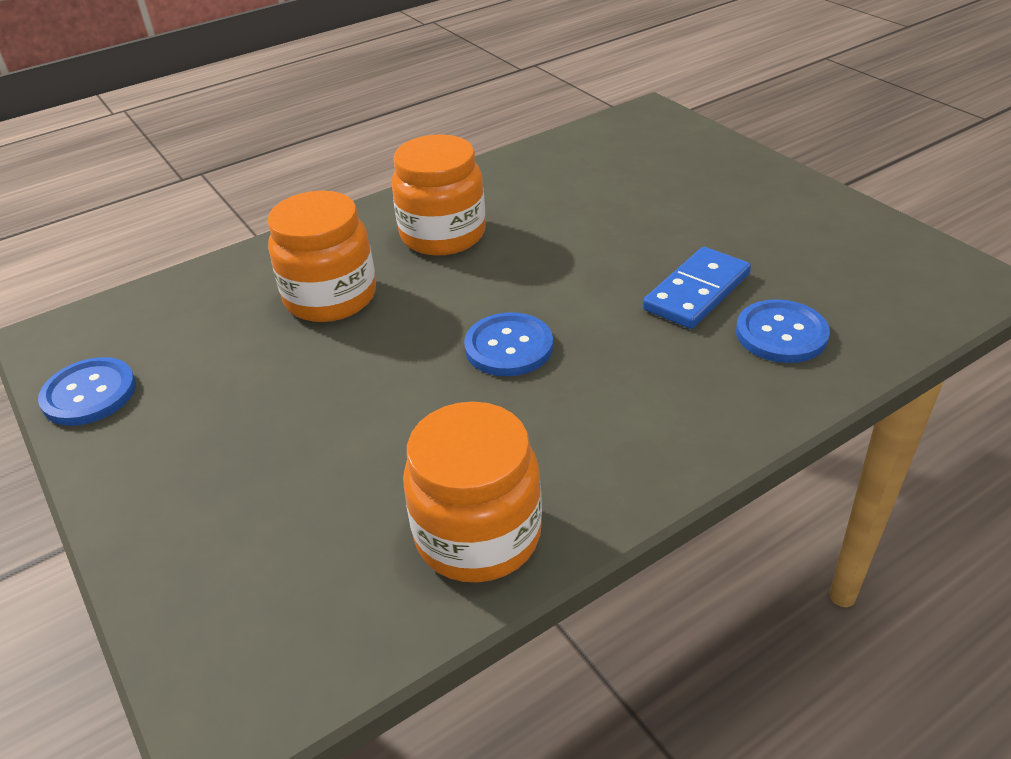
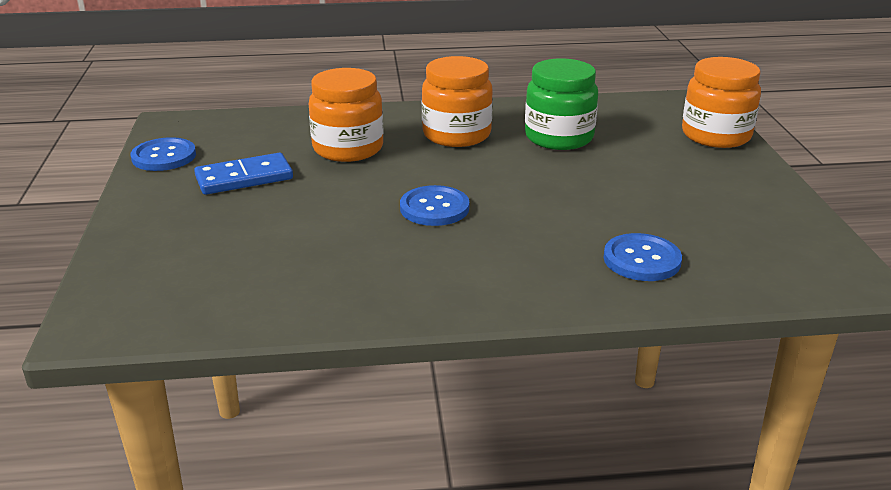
camera: 25 degrees right, 10 degrees down
orange jar [403,401,542,583] -> orange jar moved to [682,57,761,148]
blue domino [643,247,751,329] -> blue domino moved to [194,153,293,195]
none -> green jar [525,58,598,150]

